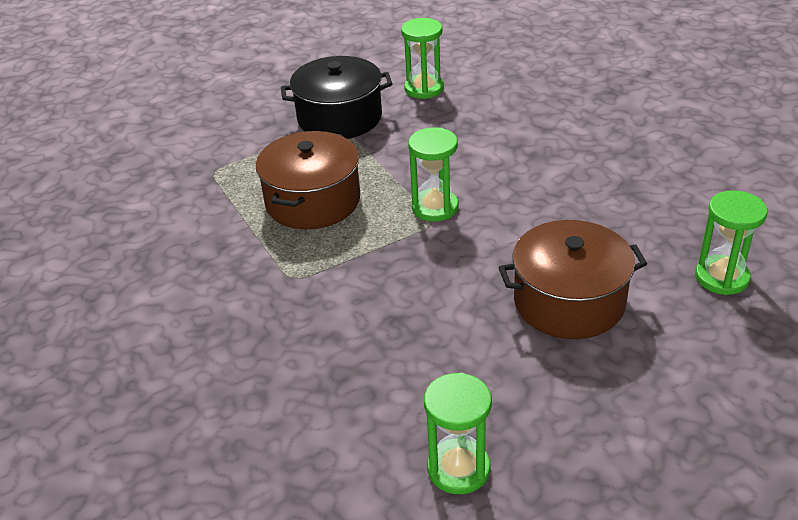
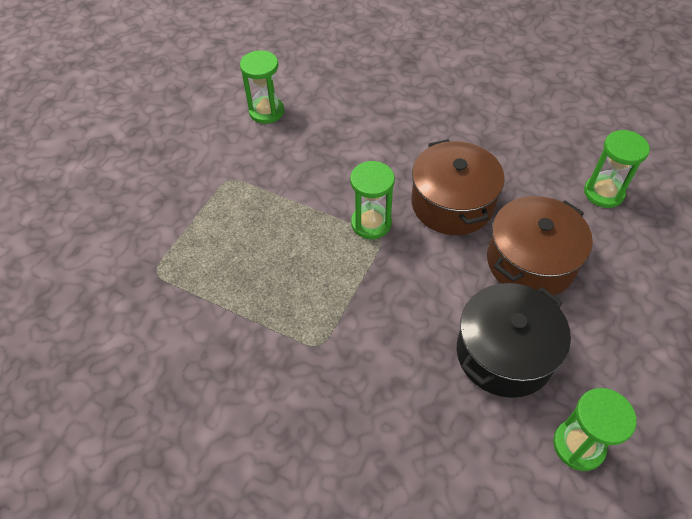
camera: 35 degrees left, 15 degrees up
brown pot [256,131,360,229] -> brown pot moved to [411,139,505,235]
black pot [281,56,392,139] -> black pot moved to [457,283,571,398]

